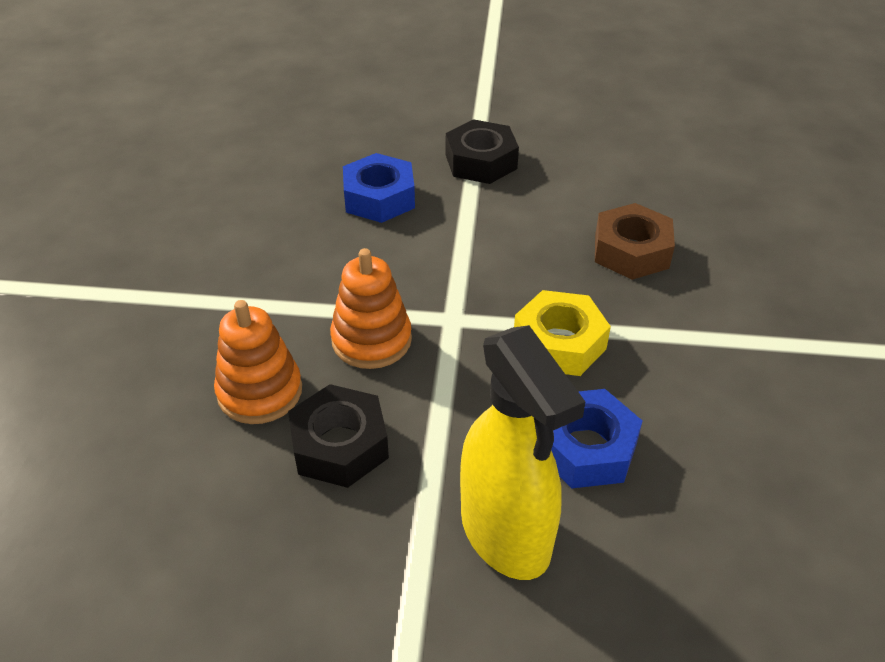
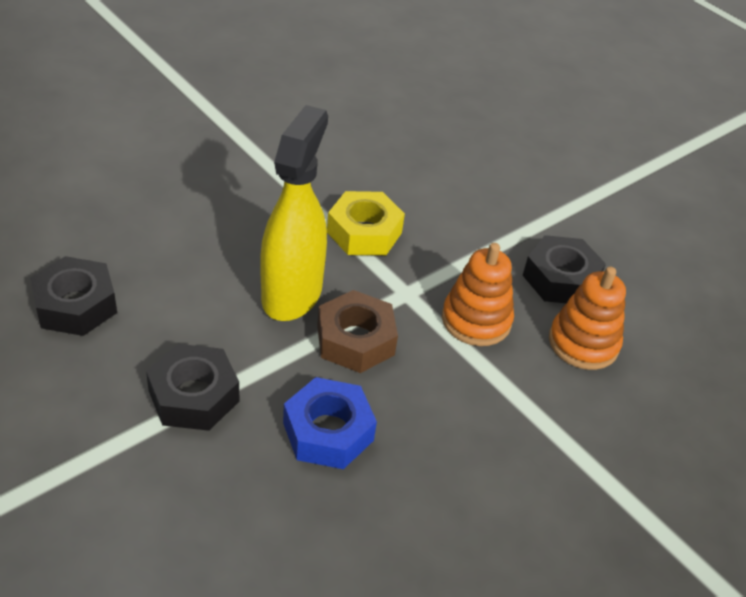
camera: 140 degrees left, 0 degrees up
yellow spray bottle [460,325,585,580] -> yellow spray bottle moved to [261,105,328,321]
blue nut [551,389,643,488] -> none
brown nut [595,203,675,280] -> brown nut moved to [317,290,398,373]
none -> black nut [30,256,117,336]

